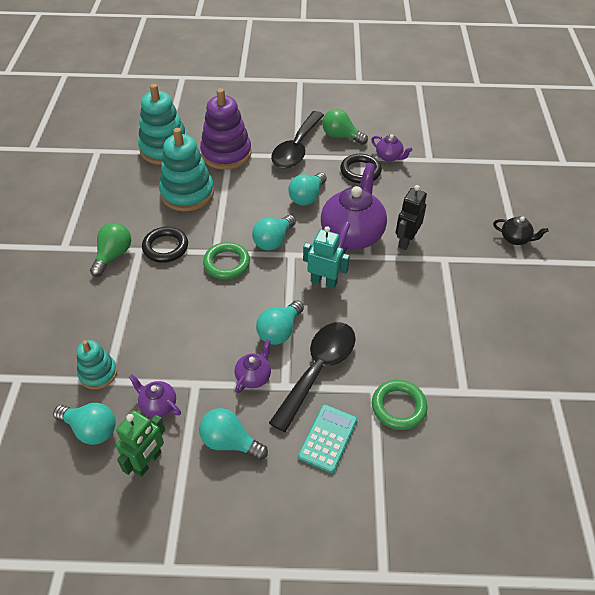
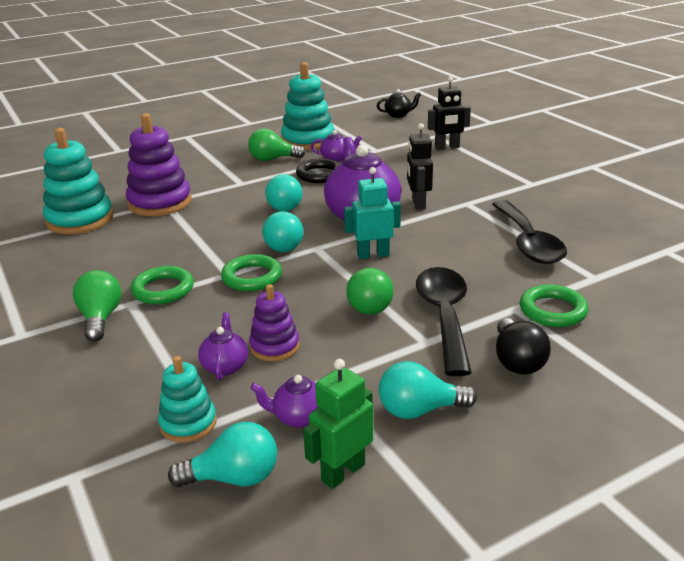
camera: 30 degrees left, 20 degrees down
green robot [116,410,165,477] -> green robot turned 135 degrees counterclockwise [303,359,373,489]
black ring [142,227,188,263] -> green ring [131,266,194,305]
turquoise stacking toy [159,128,214,211] -> turquoise stacking toy moved to [281,62,334,150]
purple teapot [235,340,271,393] -> purple teapot moved to [198,312,248,380]
turquoise light bulb [256,300,304,345] -> green light bulb [346,268,394,315]
black spoon [271,111,324,168] -> black spoon moved to [492,200,567,264]
turquoise calculator [298,404,357,473] -> black light bulb [496,318,551,374]
black teapot [493,216,548,245] -> black teapot moved to [377,89,421,118]
none -> purple stacking toy [249,284,299,361]
none -> black robot [428,77,471,150]

